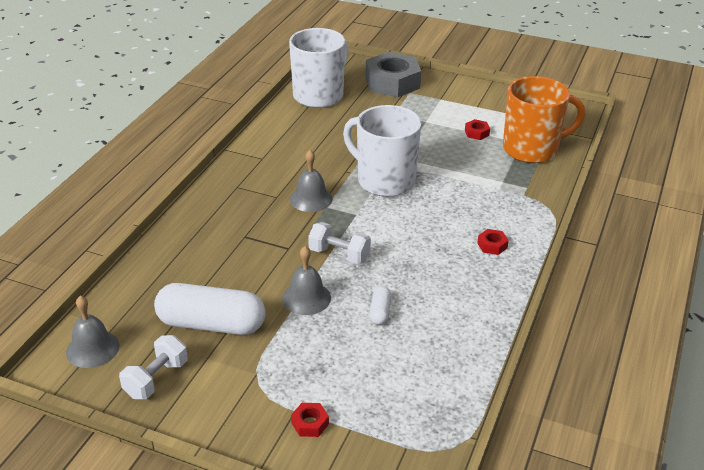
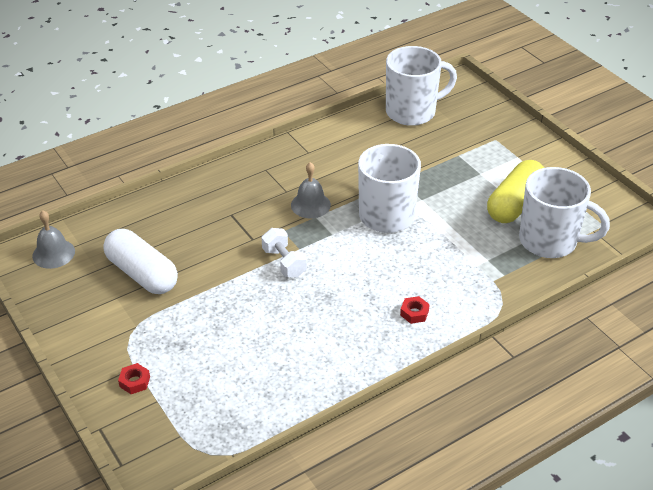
camera: 35 degrees right, 5 degrees up
white dumbbell [119,335,188,399] -> none
grey bell [282,246,331,315] -> none
grey nut [365,52,421,97] -> none
white capsule [370,286,391,325] -> none
red nut [465,119,490,140] -> yellow capsule [487,160,544,223]
orange mug [503,76,585,163] -> white mug [519,167,610,258]

